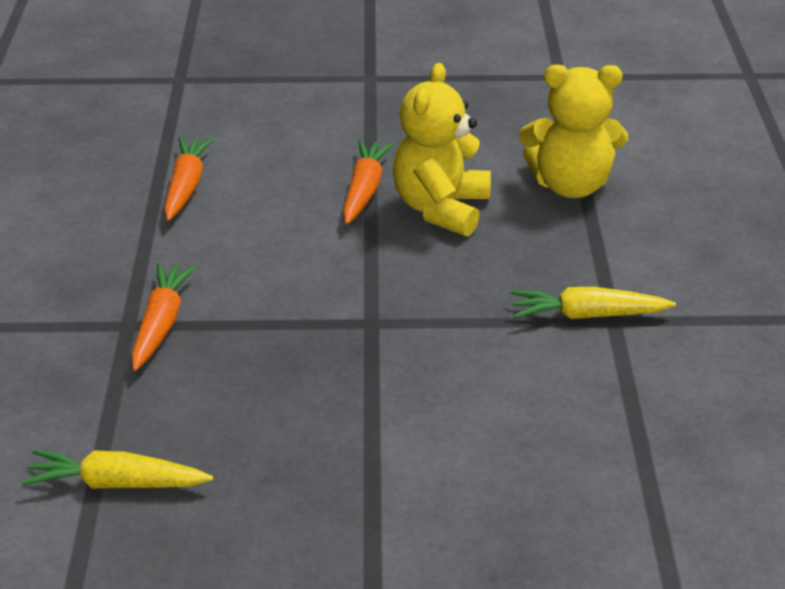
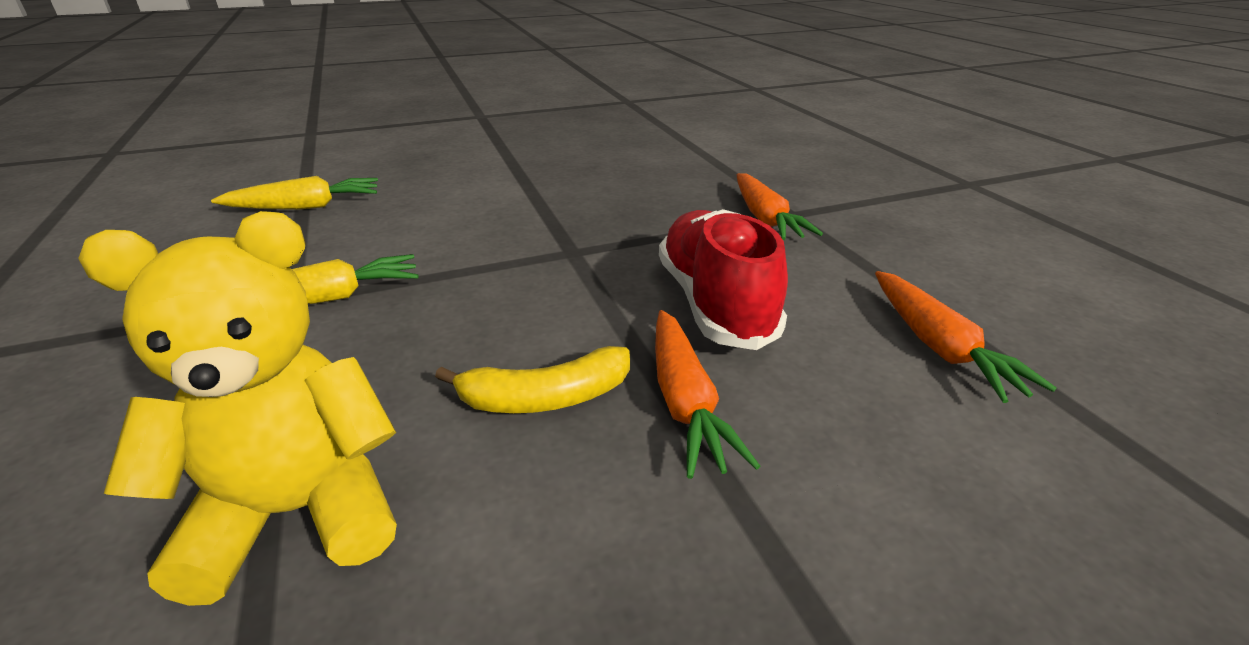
camera: 160 degrees right, 5 degrees down
yellow carrot [21,450,213,489] -> yellow carrot moved to [211,176,378,210]
yellow teddy bear [393,63,491,236] -> yellow banana [435,346,630,413]
none -> red shoe [659,209,788,350]

